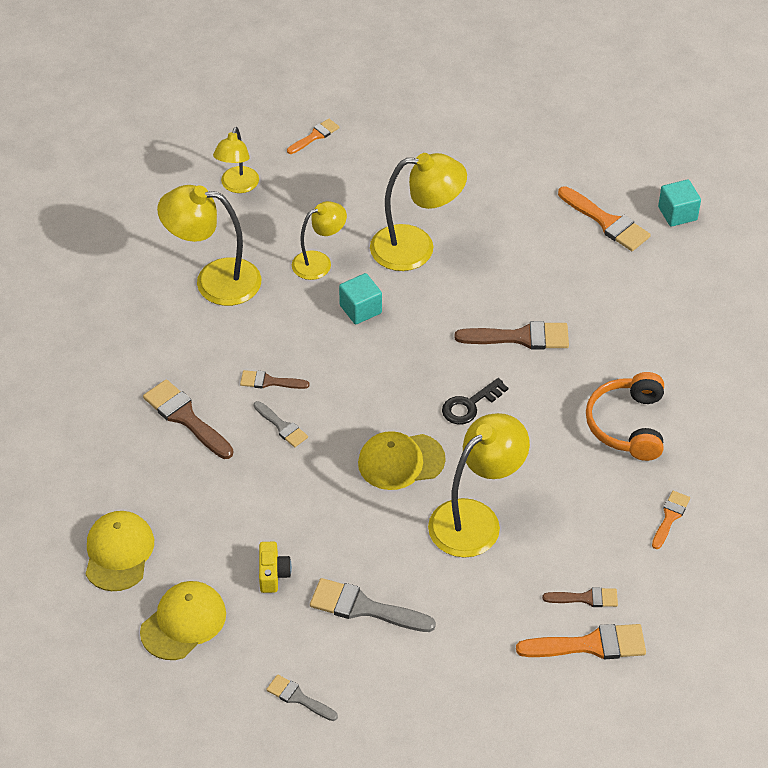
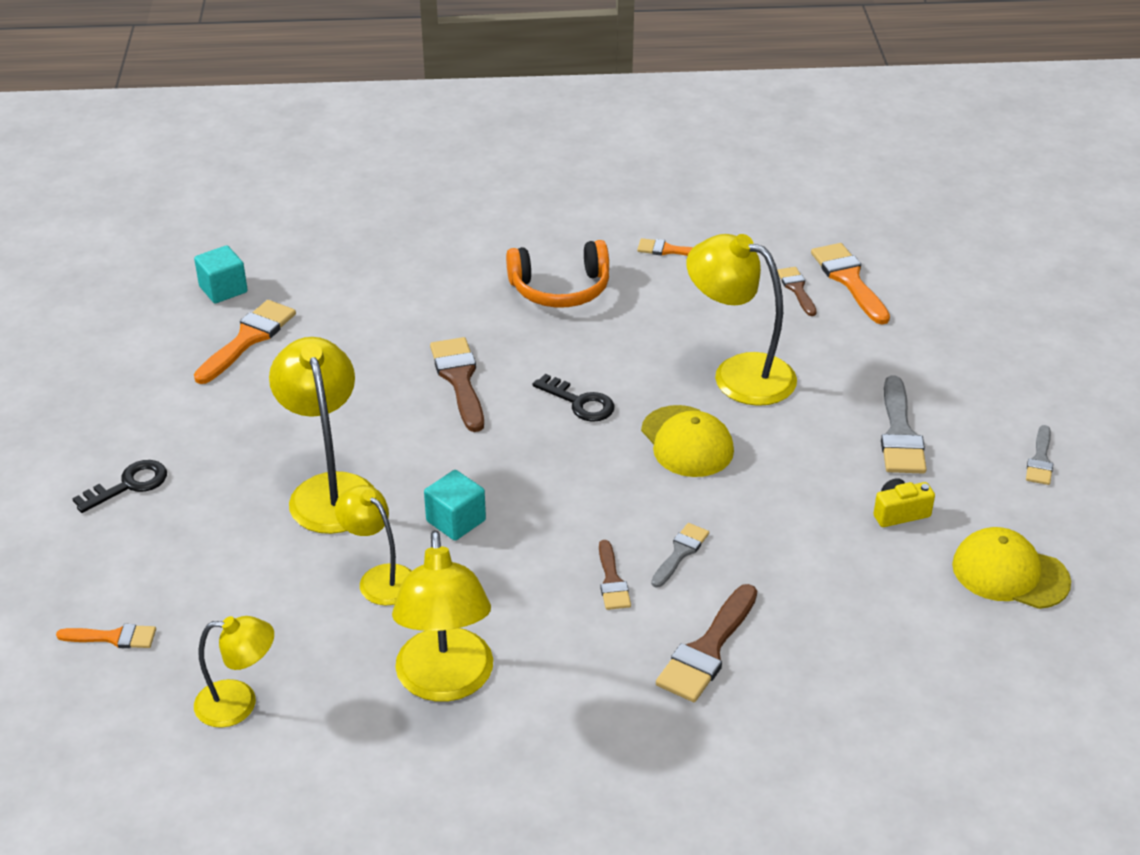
camera: 105 degrees left, 10 degrees down
yellow cap [86,511,154,591] -> none
orange brush [287,119,340,154] -> orange brush turned 150 degrees clockwise [56,624,156,648]
none -> black key [72,460,167,513]

